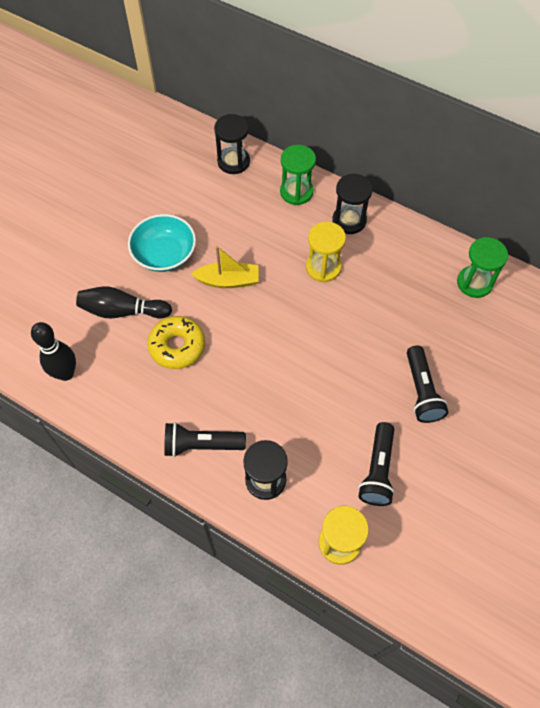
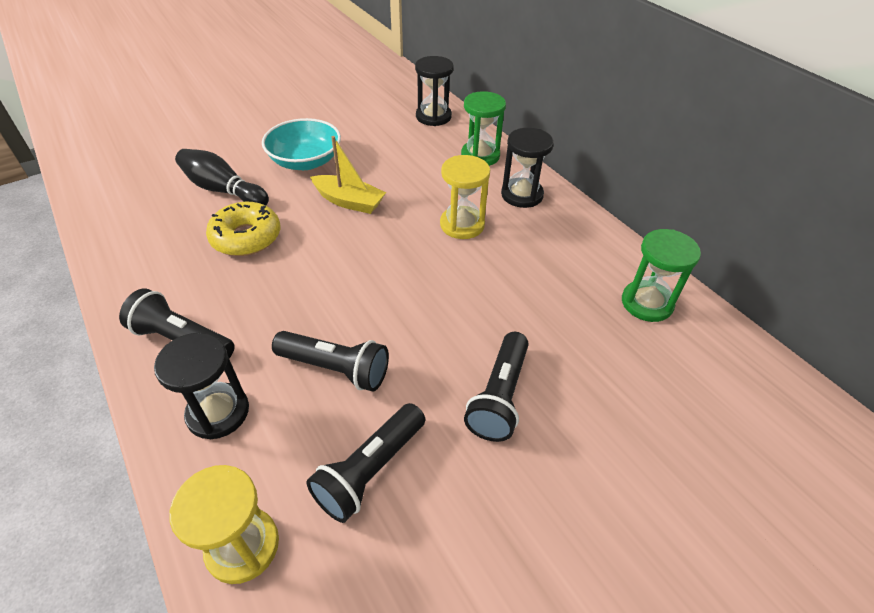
camera: 25 degrees right, 15 degrees down
black bowling pin [31,322,76,381] -> none
none -> black flashlight [272,331,389,392]

